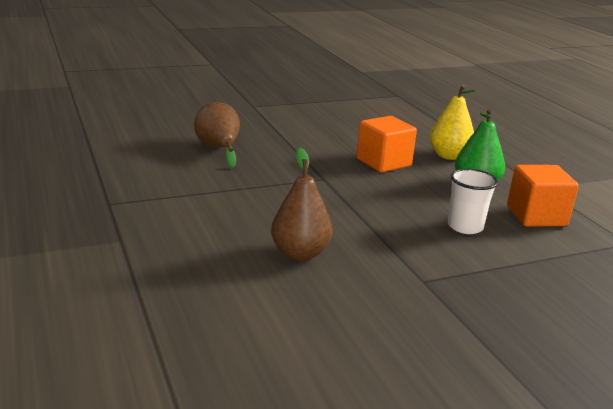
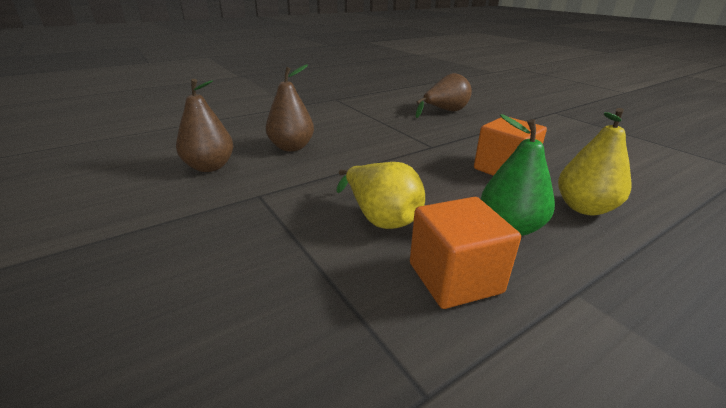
camera: 80 degrees right, 5 degrees up
white cup [448,168,498,234] -> yellow pear [337,162,425,229]
none -> brown pear [176,79,233,172]

